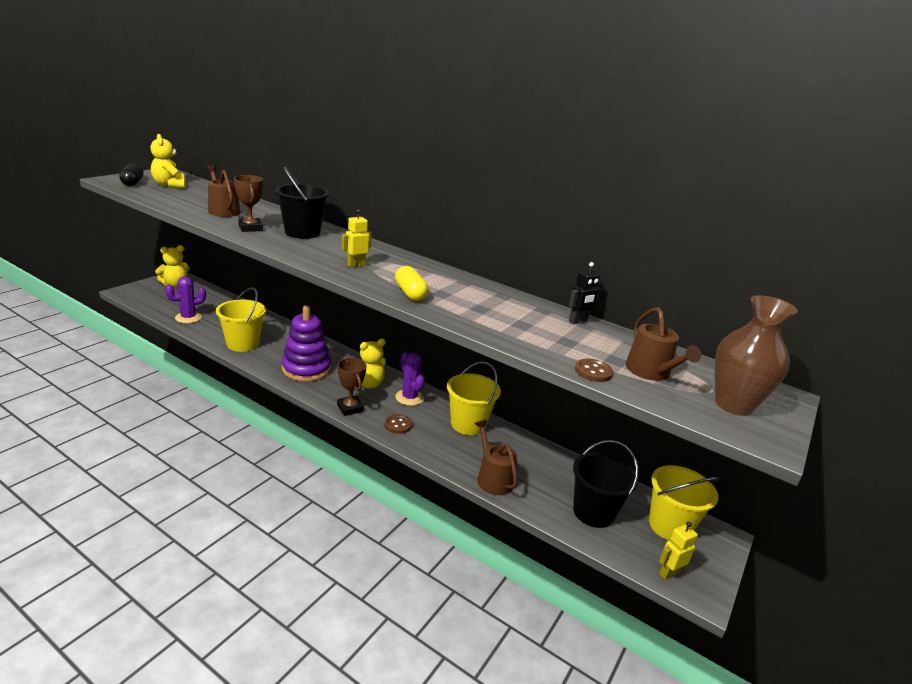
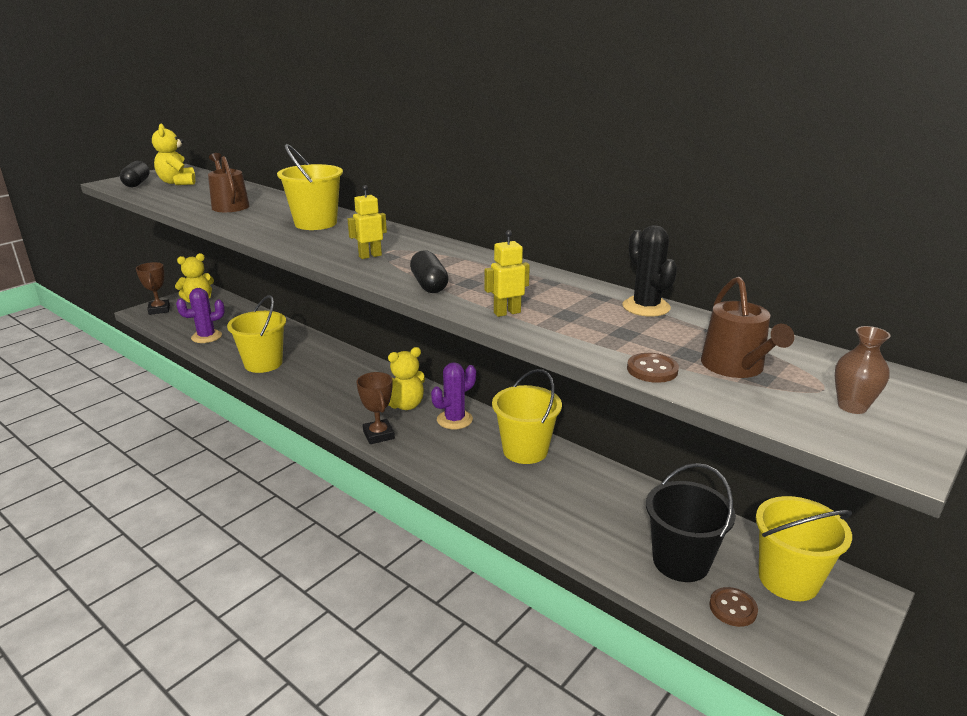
camera: 10 degrees right, 0 degrees up
brown trophy [234,175,263,232] -> brown trophy moved to [136,262,170,315]
black bucket [275,167,330,239] -> yellow bucket [277,144,343,230]
purple stacking toy [282,305,331,382] -> none
brown button [385,414,412,434] -> brown button moved to [709,587,758,627]
yellow capsule [395,266,428,301] -> black capsule [410,250,448,293]
purple cactus [395,352,425,406] -> purple cactus turned 75 degrees clockwise [431,362,476,429]
brown watering can [475,420,518,495] -> none
black robot [569,262,601,324] -> black cactus [622,225,677,317]
yellow robot [659,522,698,580] -> yellow robot moved to [485,230,530,317]
brown vase [715,295,798,416] -> brown vase [835,326,890,414], size x0.52

